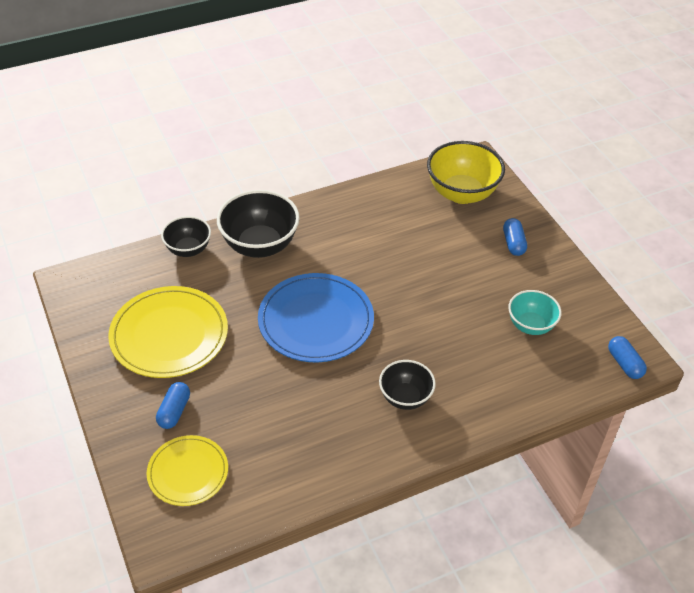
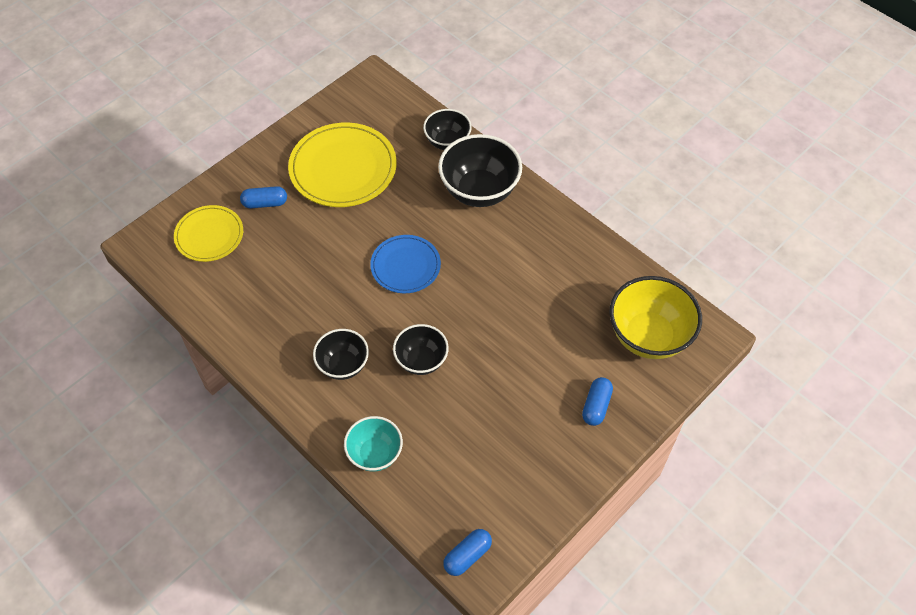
camera: 70 degrees right, 10 degrees up
blue plate [258,273,374,362] -> blue plate [370,235,441,293], size x0.61
blue capsule [503,218,527,256] -> blue capsule turned 45 degrees counterclockwise [582,377,613,426]
turquoise bowl [508,290,562,335] -> turquoise bowl moved to [344,416,403,472]
none -> black bowl [393,324,449,375]

